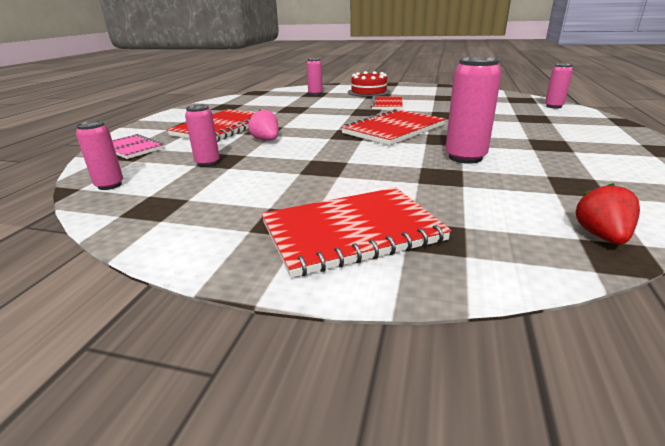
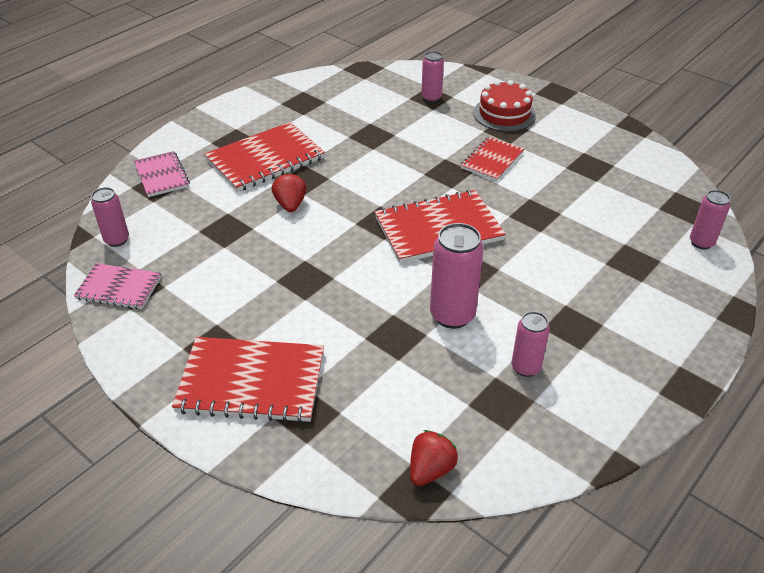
camera: 25 degrees right, 15 degrees up
pink can [185,104,220,167] -> pink can moved to [512,311,550,377]
pink strawberry [248,109,279,141] -> red strawberry [272,173,306,212]
none -> pink notebook [74,263,162,309]

